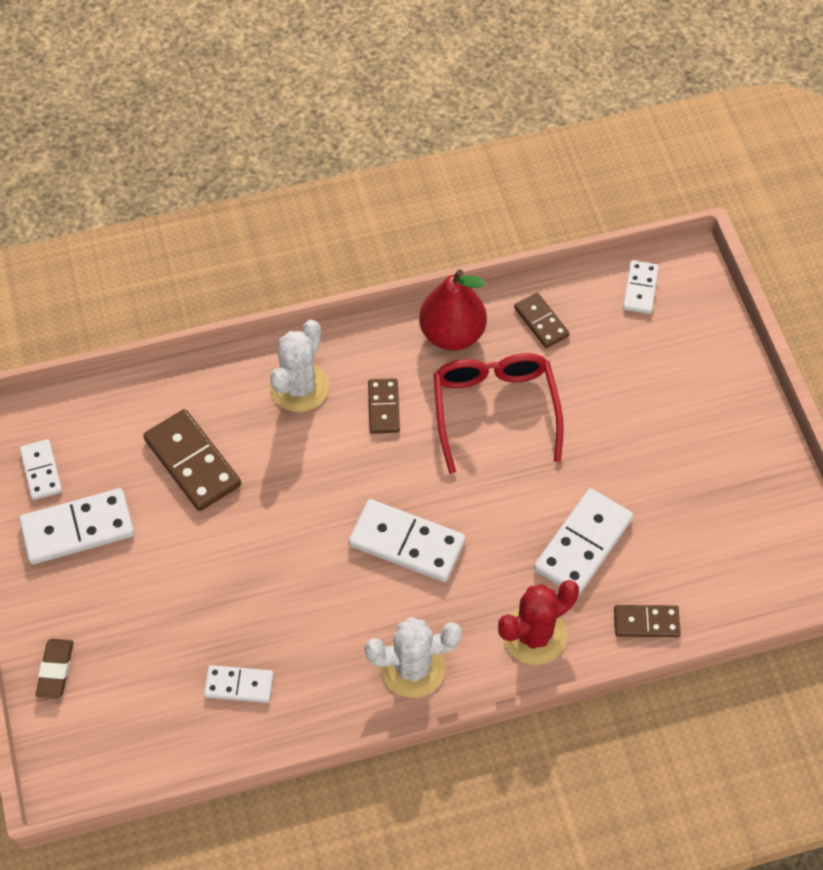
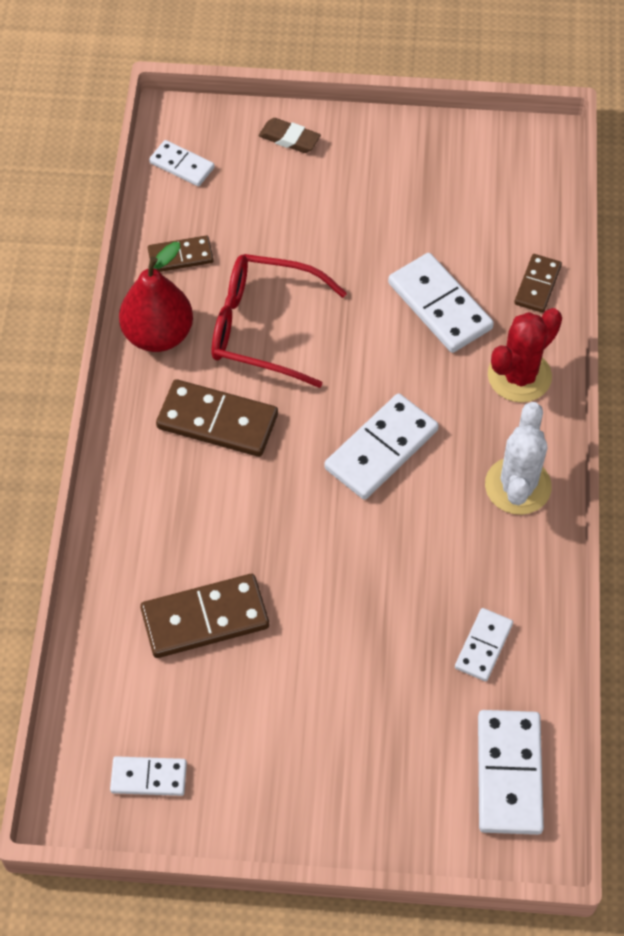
camera: 70 degrees left, 0 degrees up
white domino [19,488,134,564] -> white domino moved to [478,710,544,835]
brown eraser [36,639,73,698] -> brown eraser moved to [259,118,321,153]
white cactus [270,320,329,412] -> none
brown domino [368,378,400,434] -> brown domino [156,379,278,457], size x1.70
red cactus [498,580,579,665] -> red cactus turned 60 degrees clockwise [488,308,562,403]

